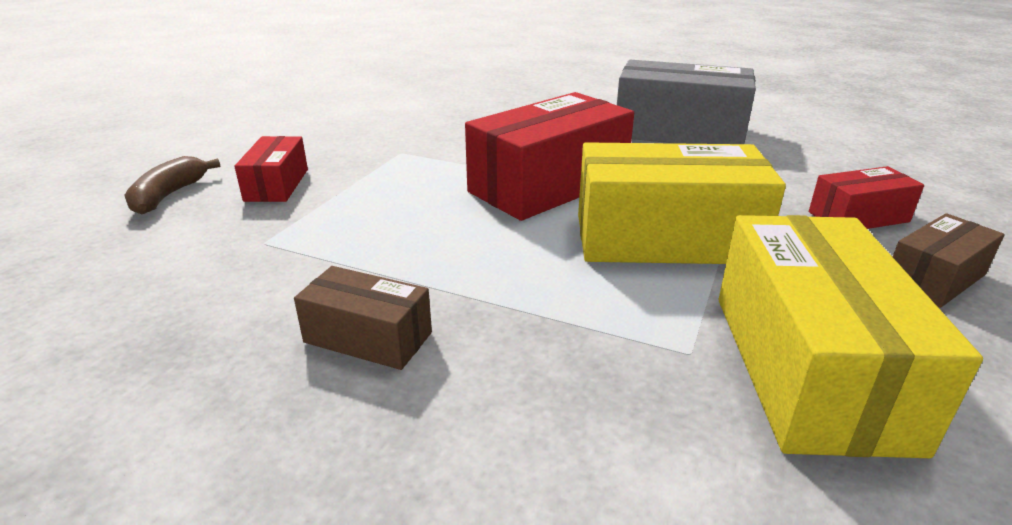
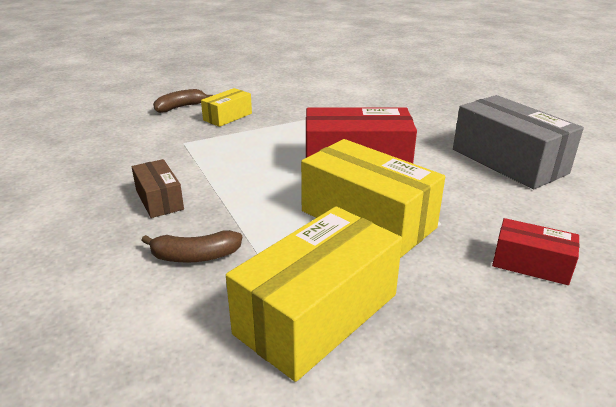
camera: 40 degrees right, 0 degrees up
red box [234,136,308,202] -> yellow box [201,88,252,127]
brown box [893,213,1005,308] -> none
none -> brown banana [141,230,242,263]

